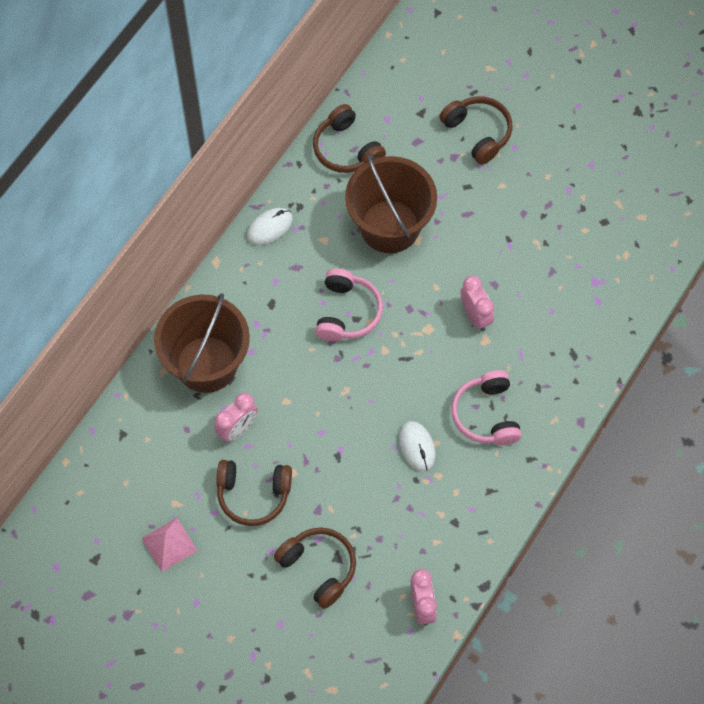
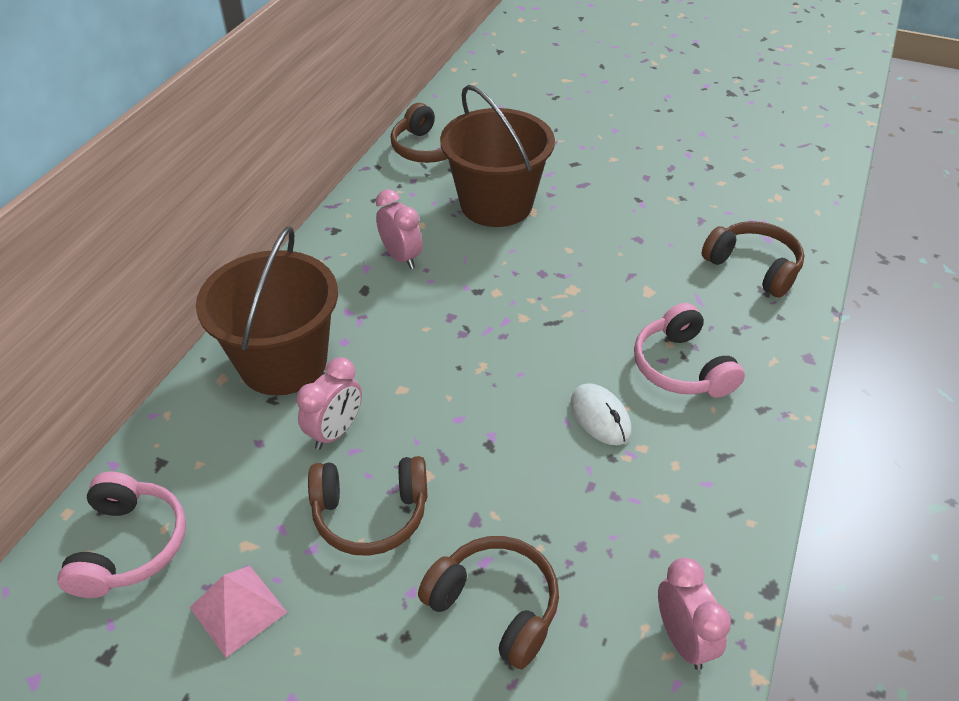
camera: 10 degrees left, 20 degrees down
white mouse [247,208,293,245] -> none
pink headphones [315,268,383,341] -> pink headphones moved to [57,471,186,598]
brown headphones [439,96,512,165] -> brown headphones moved to [702,221,804,297]
pink clock [460,276,494,331] -> pink clock moved to [376,189,422,269]

